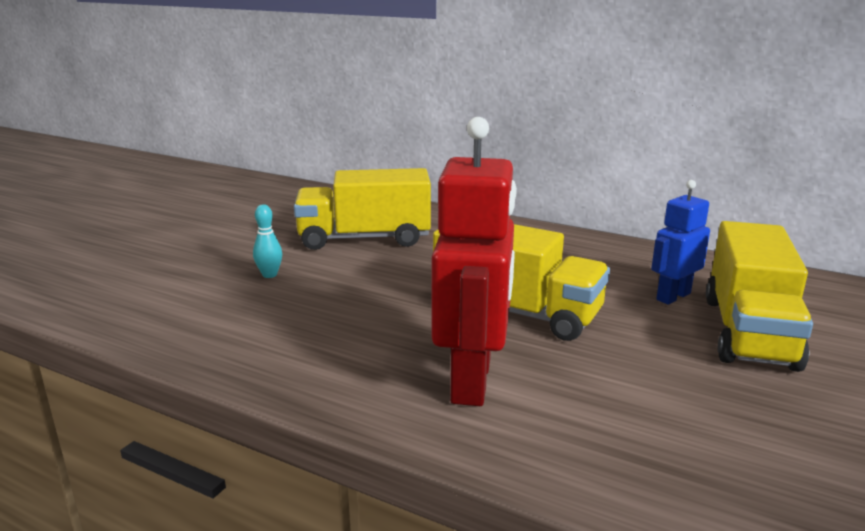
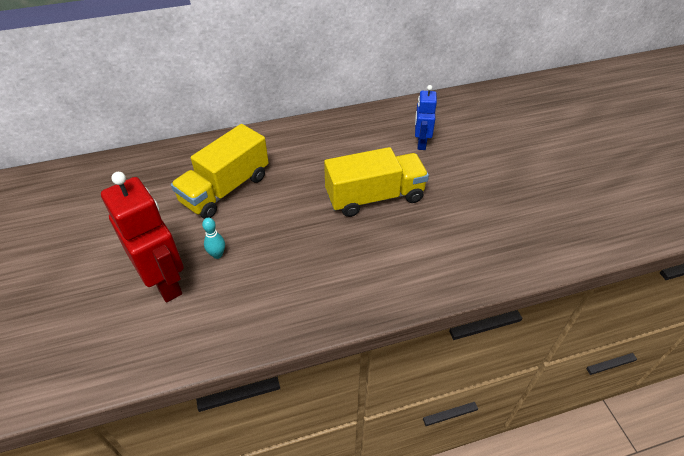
camera: 45 degrees left, 25 degrees up
red robot [432,117,517,406] -> red robot moved to [101,172,184,302]
yellow truck [706,221,813,372] -> none

